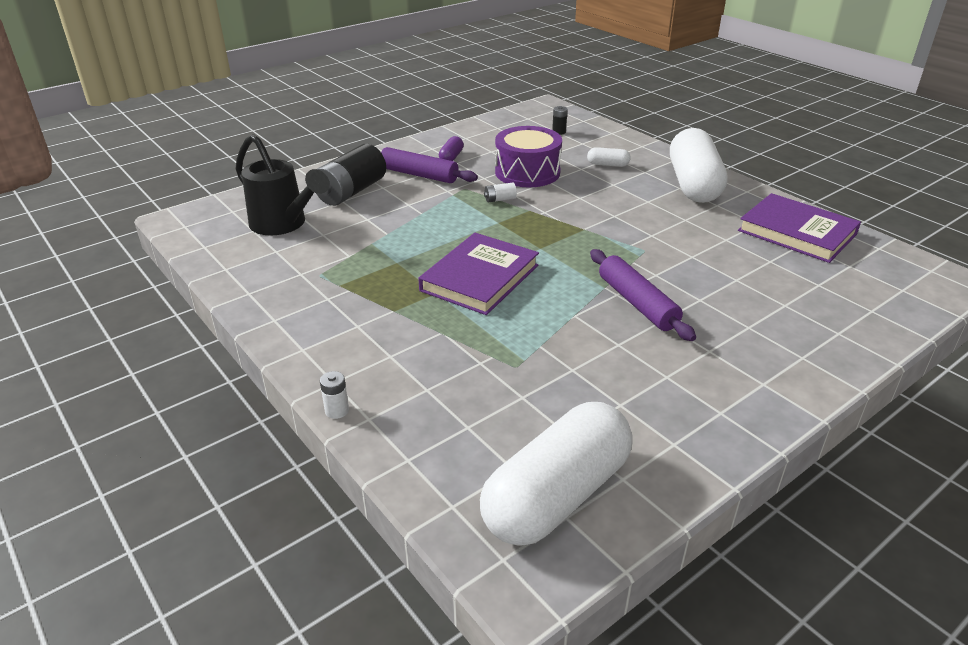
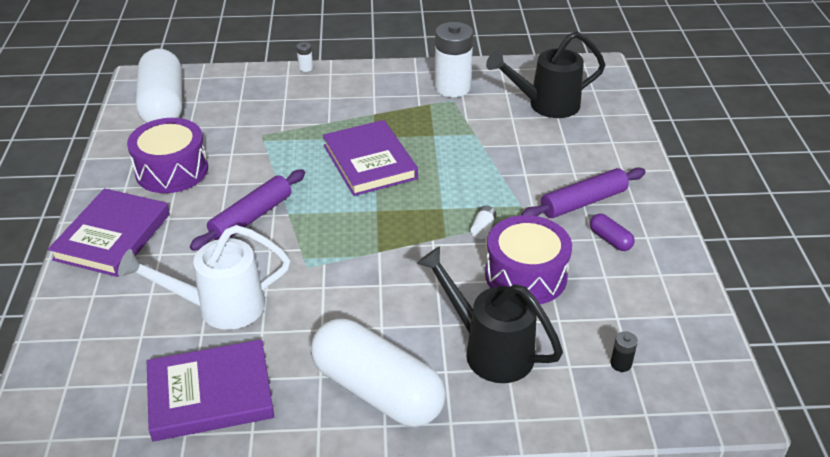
camera: 125 degrees right, 5 degrees up
black battery [316,144,386,206] -> none
white capsule [587,147,631,167] -> black watering can [417,246,563,383]
purple rolling pin [590,249,696,341] -> purple rolling pin turned 60 degrees counterclockwise [190,169,305,251]
none -> purple book [48,188,170,277]
none -> white watering can [118,225,290,330]
none -> purple drum [127,118,208,193]
none -> white battery [434,22,473,97]

